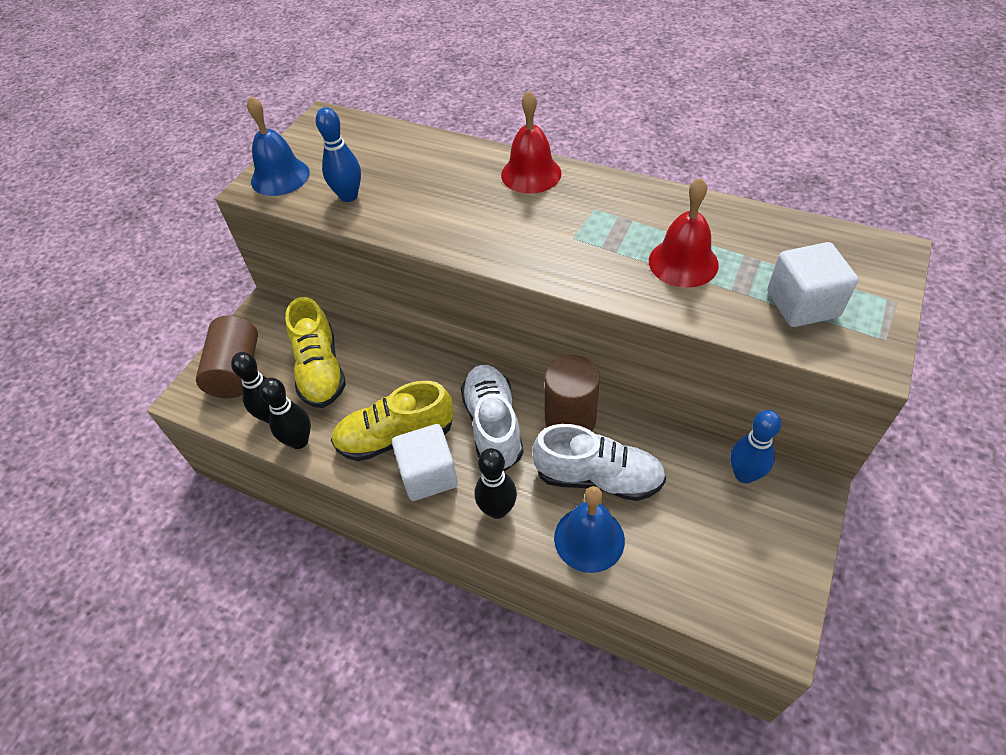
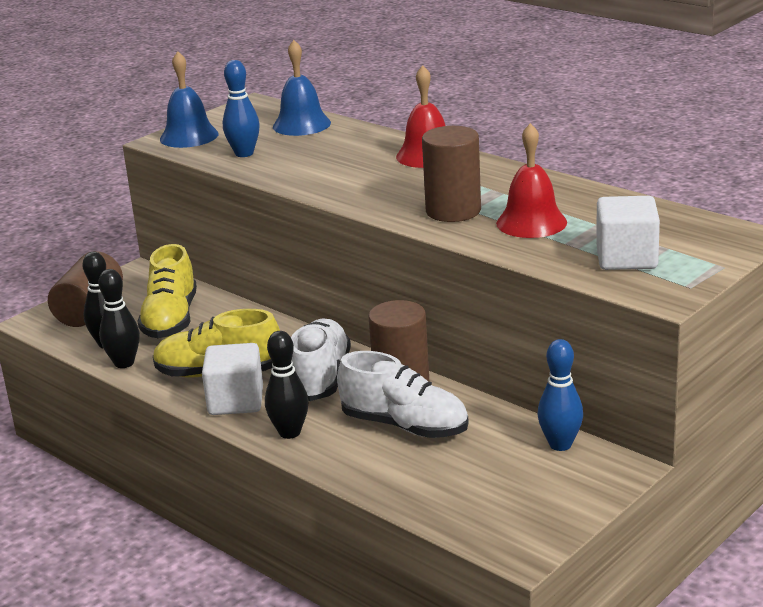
camera: 15 degrees right, 25 degrees down
blue bell [554,486,625,573] -> blue bell moved to [273,40,331,136]
none -> brown cylinder [422,126,481,222]

